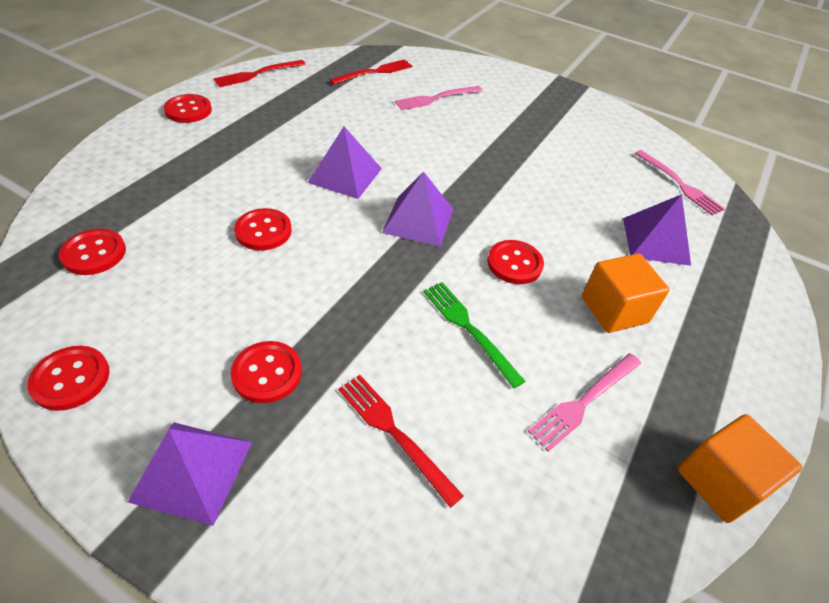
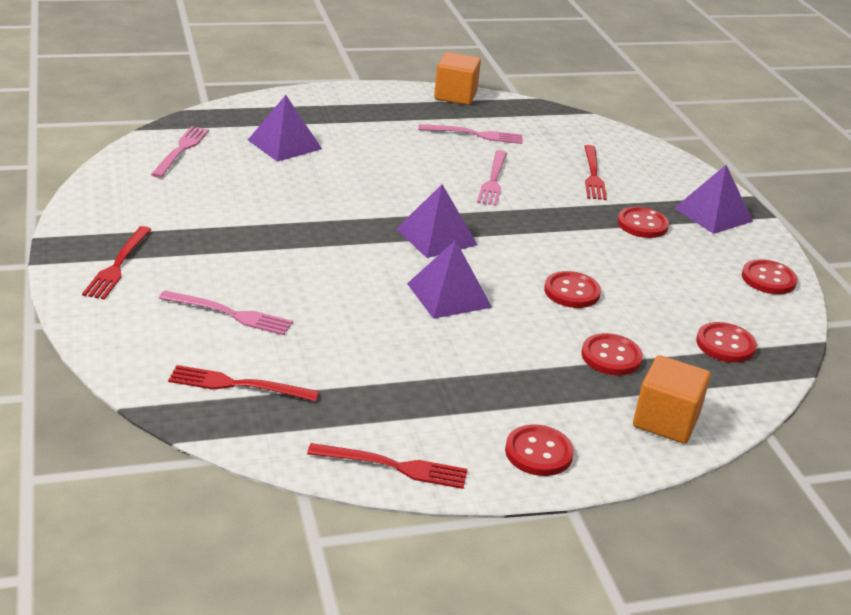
camera: 135 degrees left, 15 degrees down
green fork [423,282,525,388] -> pink fork [477,150,507,206]
red button [487,240,544,284] -> red button moved to [582,333,643,375]
orange cube [582,254,670,333] -> orange cube moved to [633,355,711,444]
none -> red fork [82,226,152,299]

